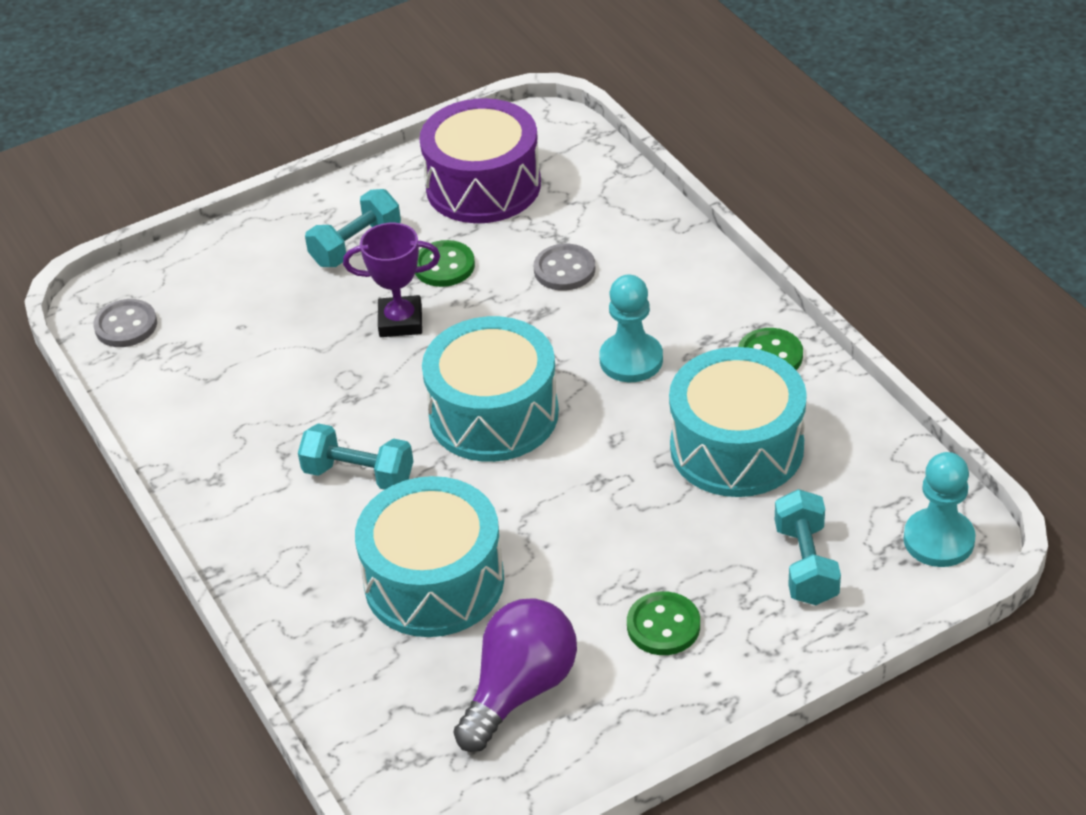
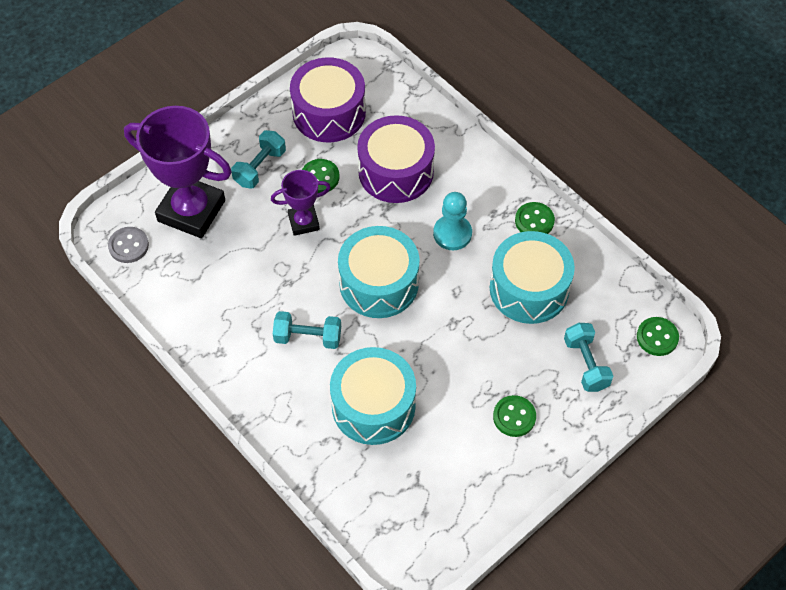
camera: 15 degrees left, 15 degrees up
purple light bulb [454,598,577,752] -> none
grey button [534,244,595,291] -> purple drum [357,115,435,203]
turquoise pawn [904,452,976,567] -> green button [637,317,679,356]
none -> purple trophy [124,106,232,238]

